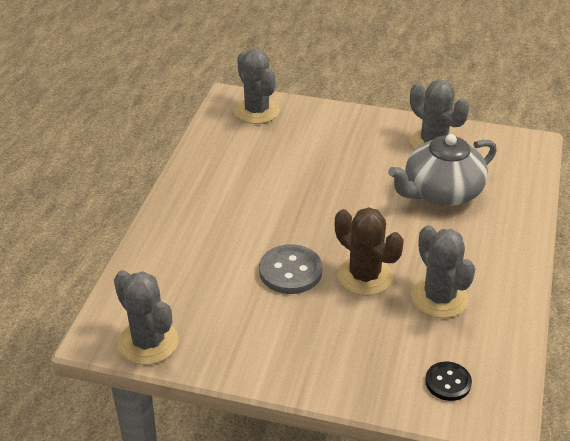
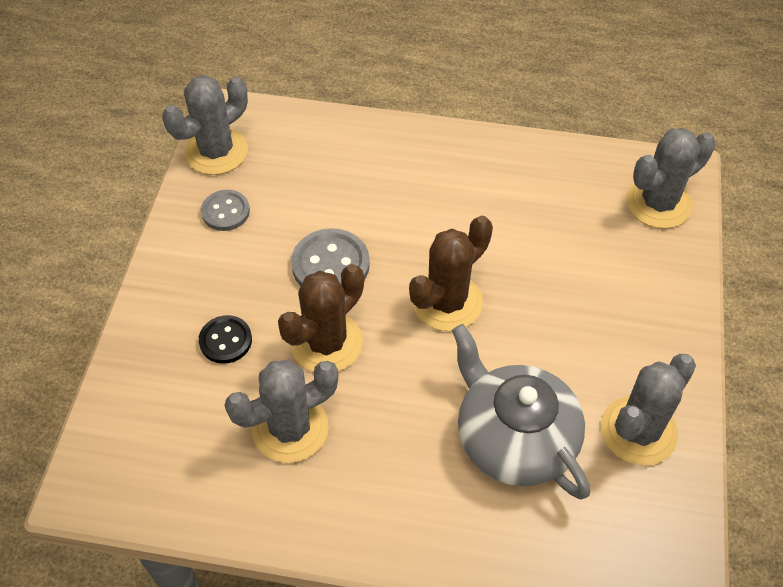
camera: 85 degrees right, 15 degrees up
black button [425,362,472,401] -> black button moved to [199,315,252,364]
none -> grey button [201,190,250,231]
none -> brown cactus [409,216,493,331]

